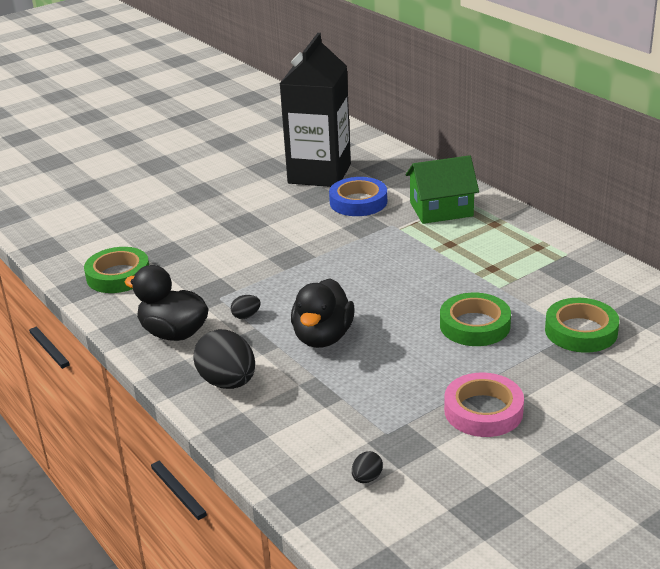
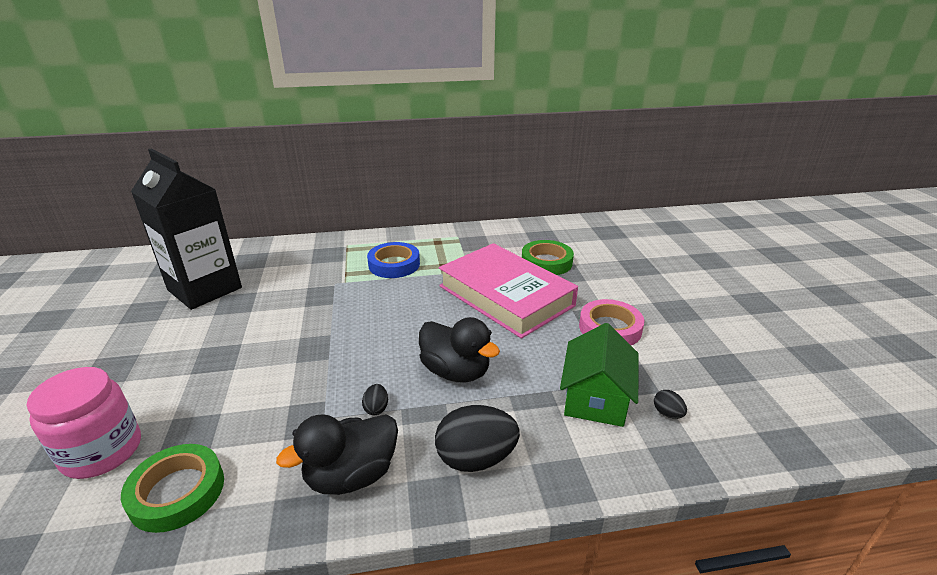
camera: 65 degrees left, 0 degrees up
blue tape [329,177,387,216] -> blue tape moved to [367,242,420,278]
green house [405,155,479,224] -> green house moved to [560,323,639,427]
green tape [440,293,511,346] -> pink book [439,243,578,339]
none -> pink jar [27,367,141,479]

